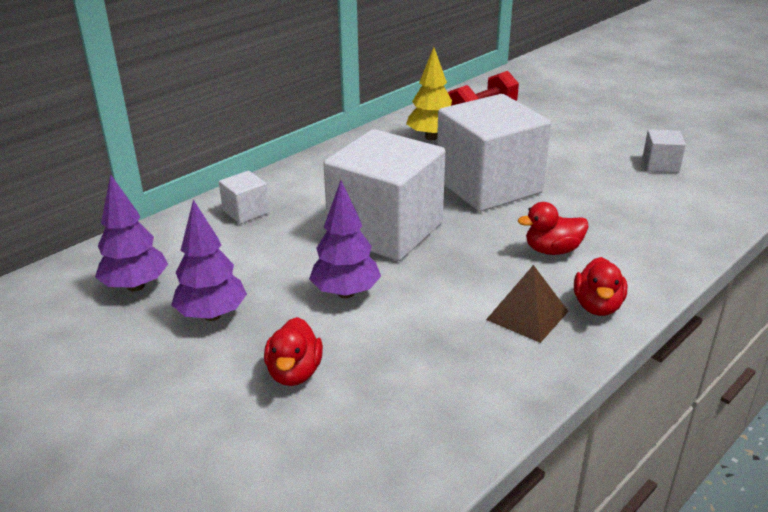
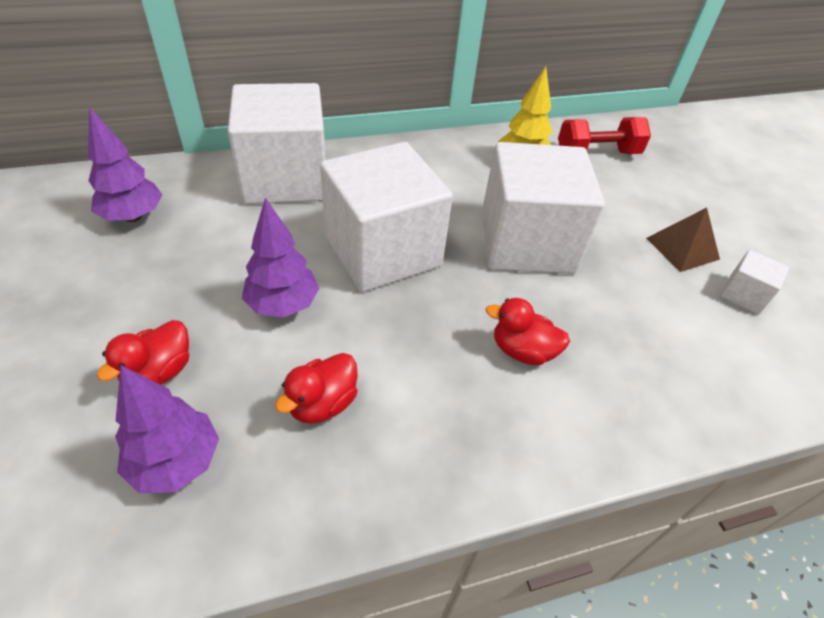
camera: 25 degrees right, 15 degrees up
purple tree [171,200,247,321] -> purple tree moved to [115,365,219,493]
white cube [219,171,270,224] -> white cube [228,83,326,204], size x2.36
brown pyramid [486,265,569,343] -> brown pyramid moved to [646,207,720,272]
red duck [574,257,627,316] -> red duck moved to [275,353,358,424]

